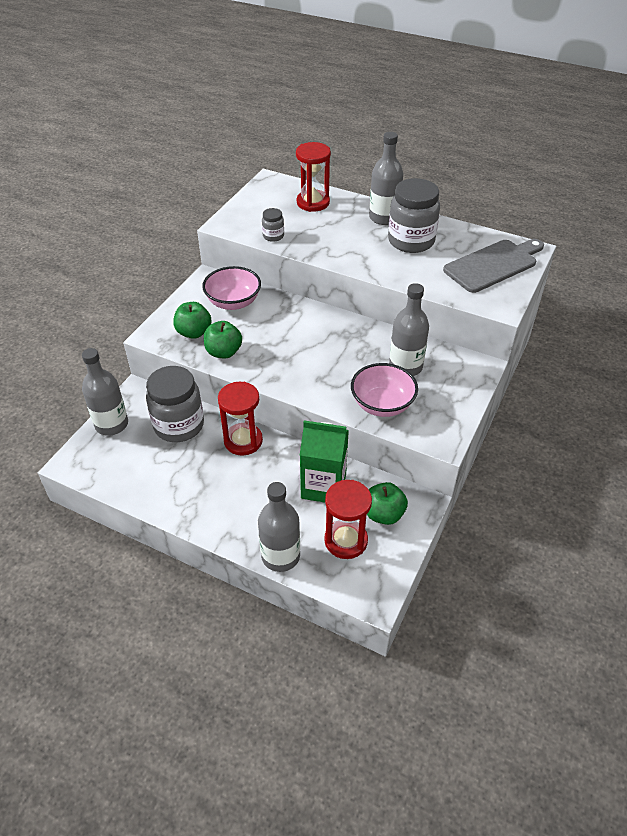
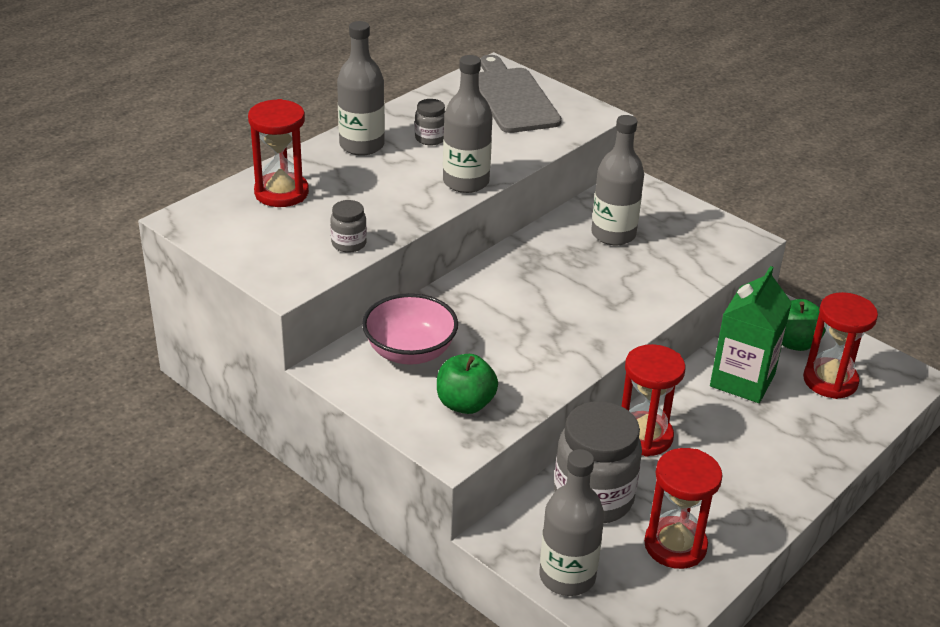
camera: 75 degrees left, 10 degrees down
green apple [204,321,242,358] -> none
grey bottle [258,482,300,572] -> grey bottle moved to [443,55,492,193]
pink bowl [351,363,418,417] -> none
grey jar [388,178,440,253] -> grey jar [415,99,445,146], size x0.46
none -> red hourglass [644,448,723,569]

